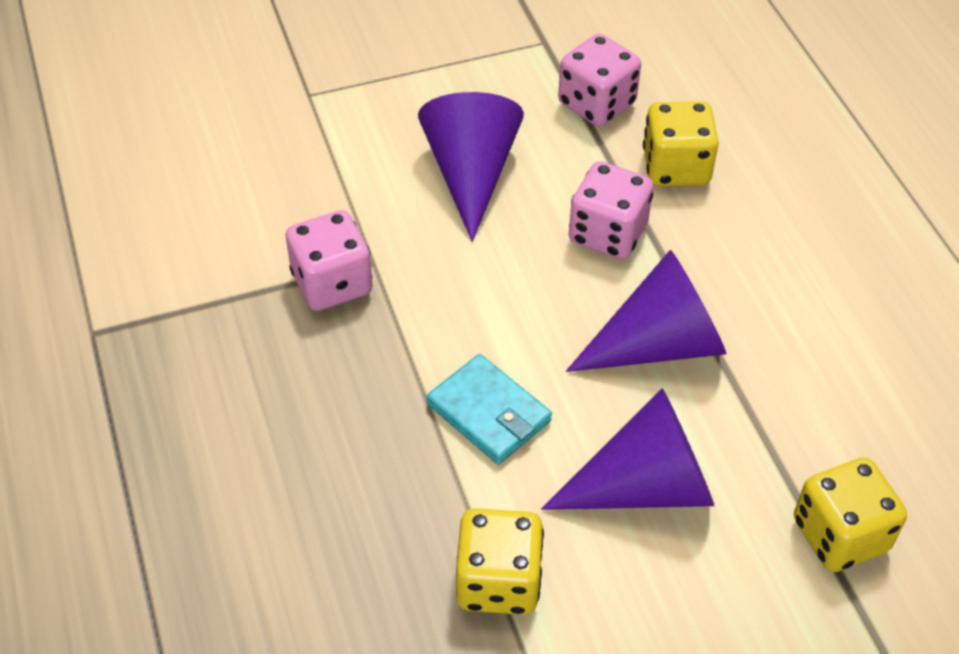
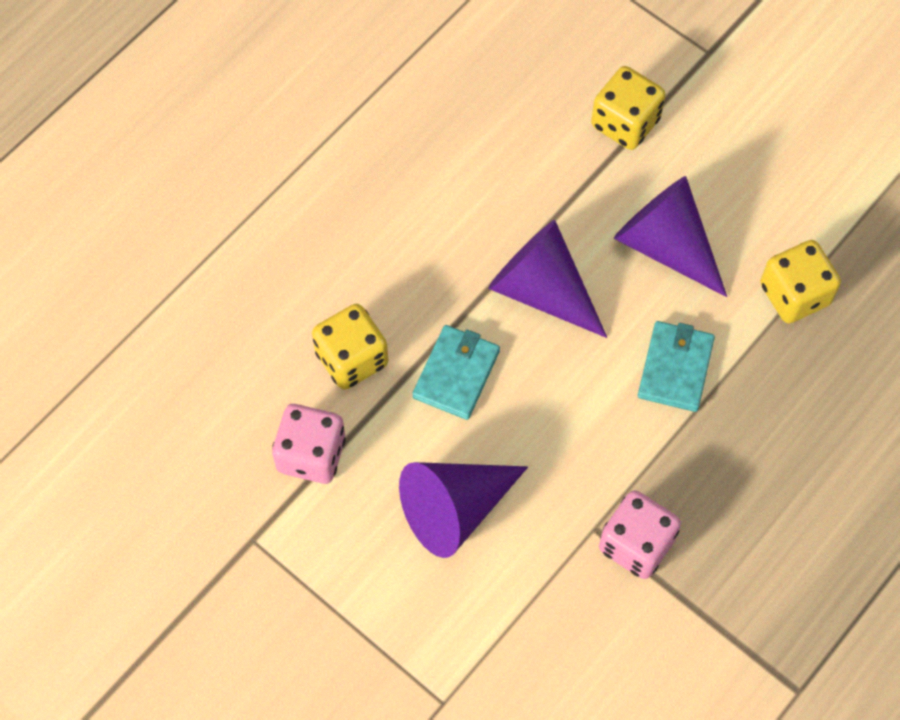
camera: 120 degrees left, 15 degrees up
pink dice [569,161,654,260] -> turquoise wallet [412,325,500,420]

